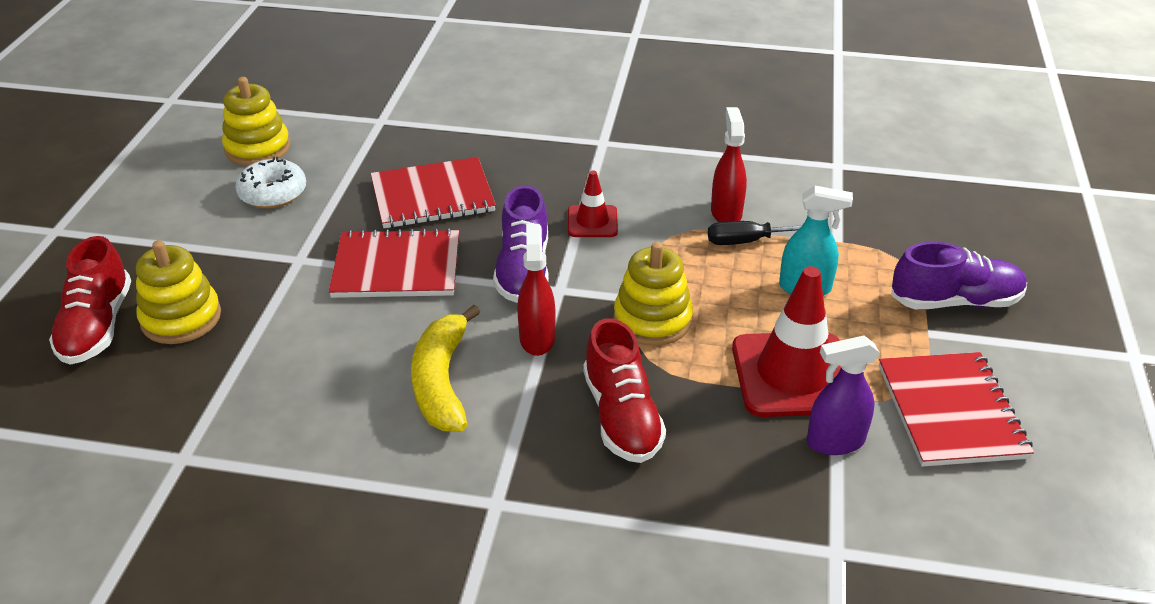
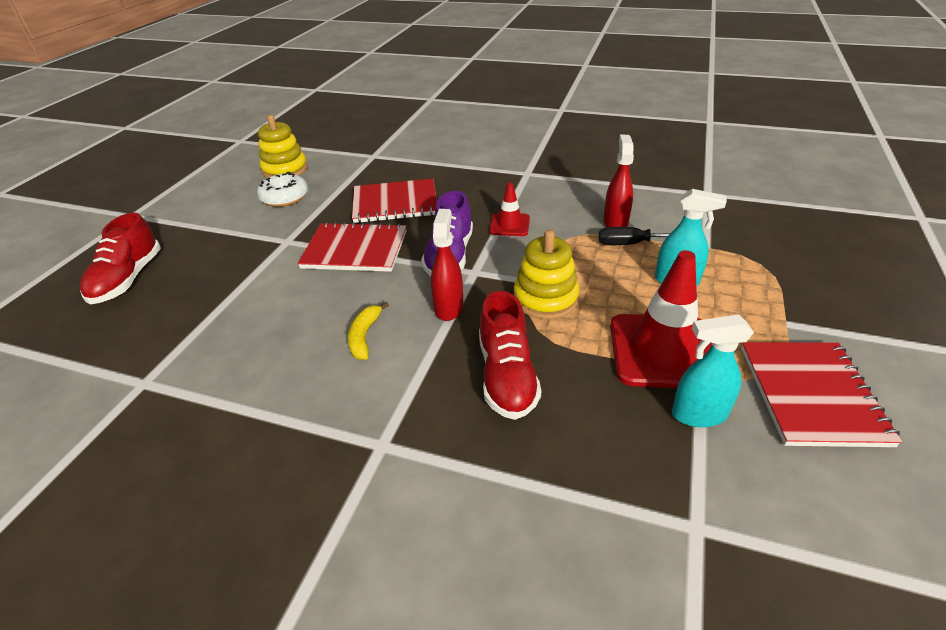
camera: 10 degrees right, 0 degrees up
yellow stacking toy [136,240,221,344] -> none
yellow banana [411,305,480,431] -> yellow banana [348,302,389,360], size x0.58
purple spray bottle [806,335,880,455] -> turquoise spray bottle [672,314,754,427]
purple shoe [891,242,1027,309] -> none

